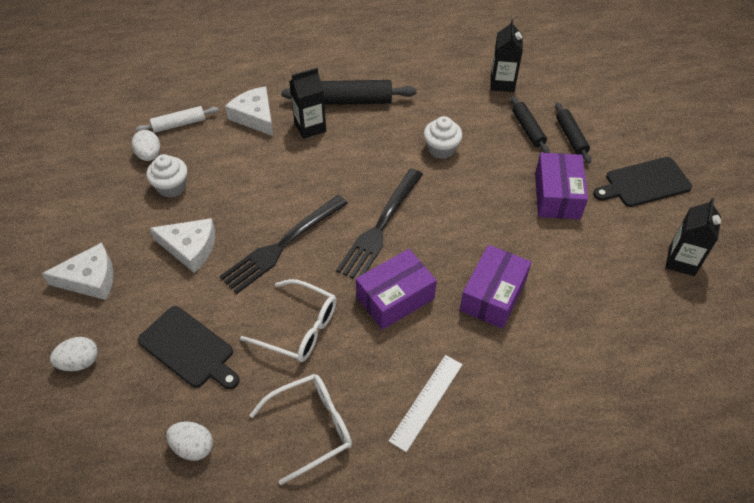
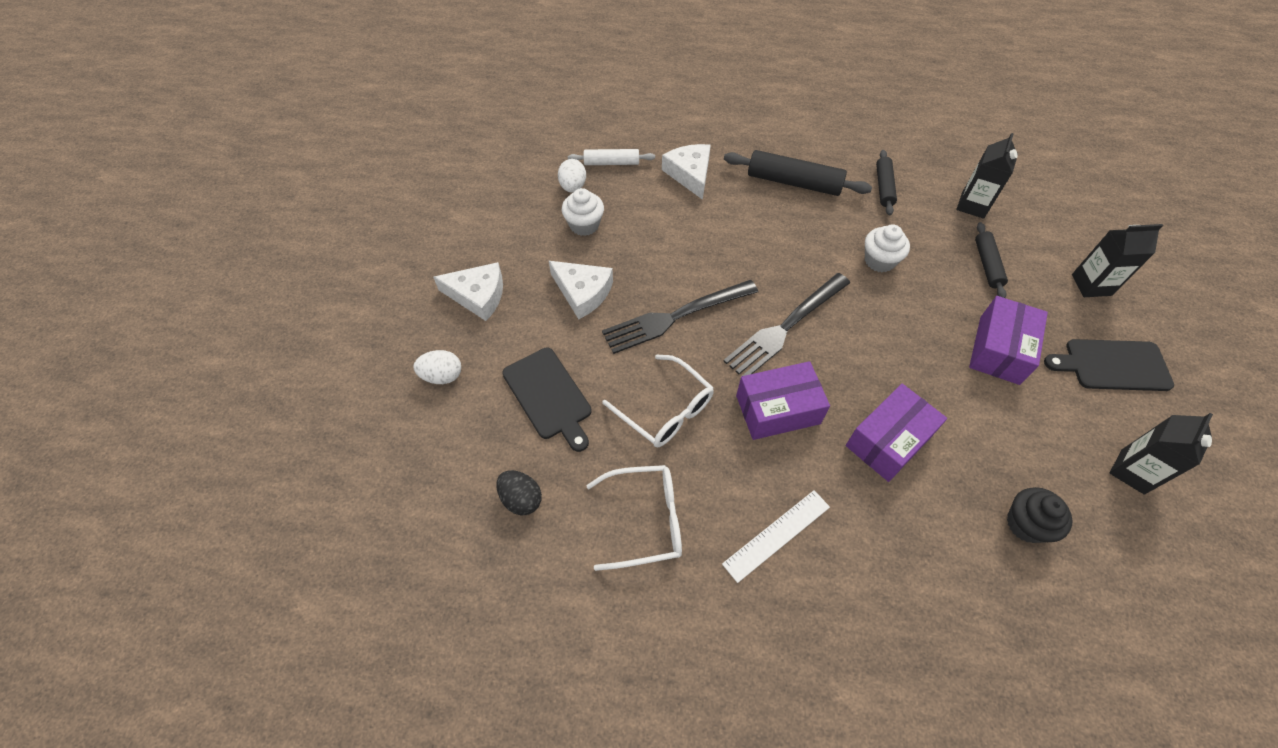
camera: 20 degrees right, 5 degrees up
white egg [166,422,213,461] -> black egg [496,470,542,515]
black carton [289,68,326,139] -> black carton moved to [1072,224,1163,297]
black rolling pin [555,103,591,163] -> black rolling pin moved to [876,150,897,216]
none -> black cupcake [1007,487,1072,543]

